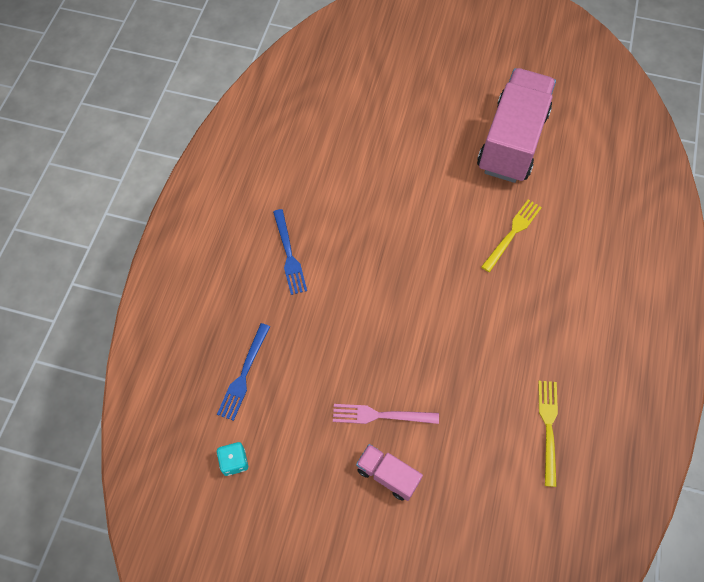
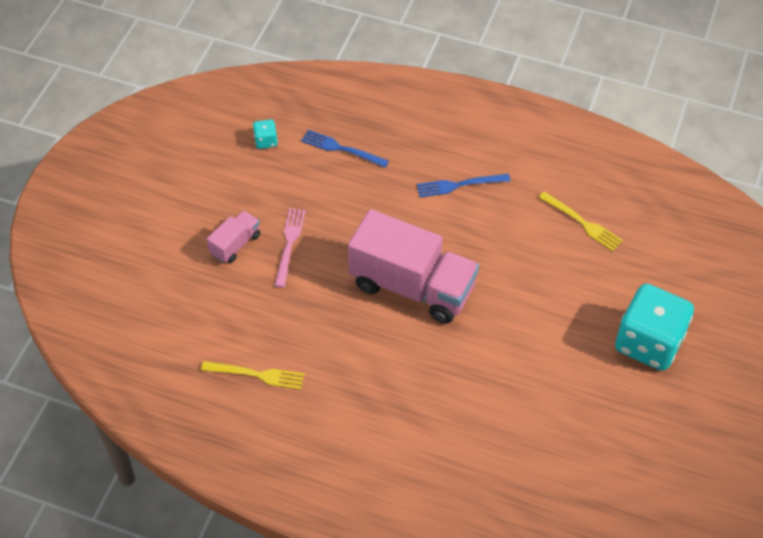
camera: 95 degrees right, 10 degrees down
pink truck [477,68,556,183] -> pink truck moved to [348,209,479,324]
yellow fork [481,199,542,272] -> yellow fork moved to [539,192,623,251]
none -> turquoise dice [615,284,694,371]

